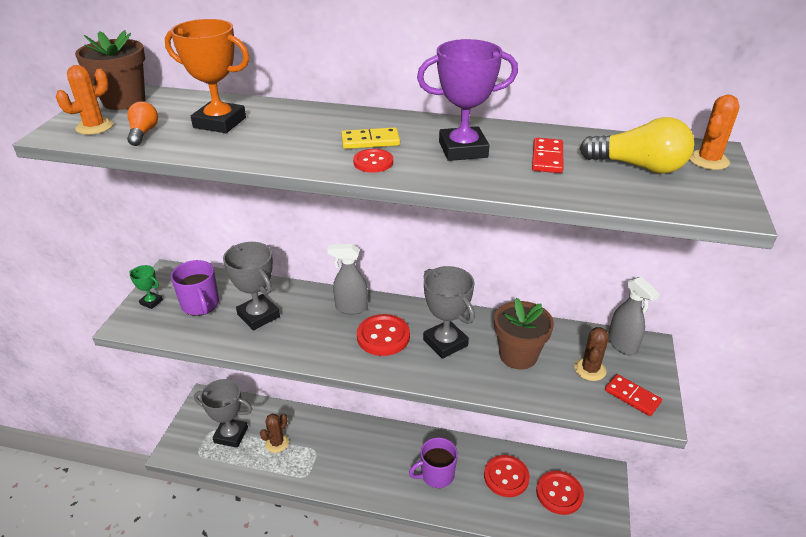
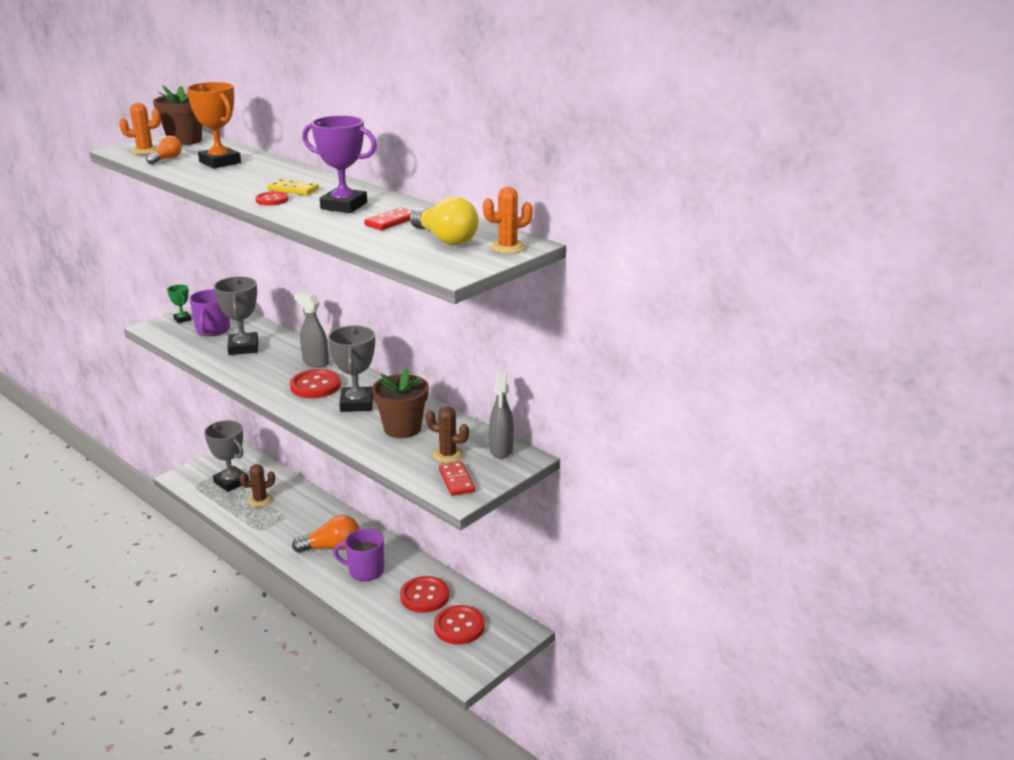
camera: 30 degrees right, 10 degrees down
brown cactus [574,327,609,381] -> brown cactus turned 60 degrees clockwise [426,406,469,463]
none -> orange light bulb [292,515,360,553]

